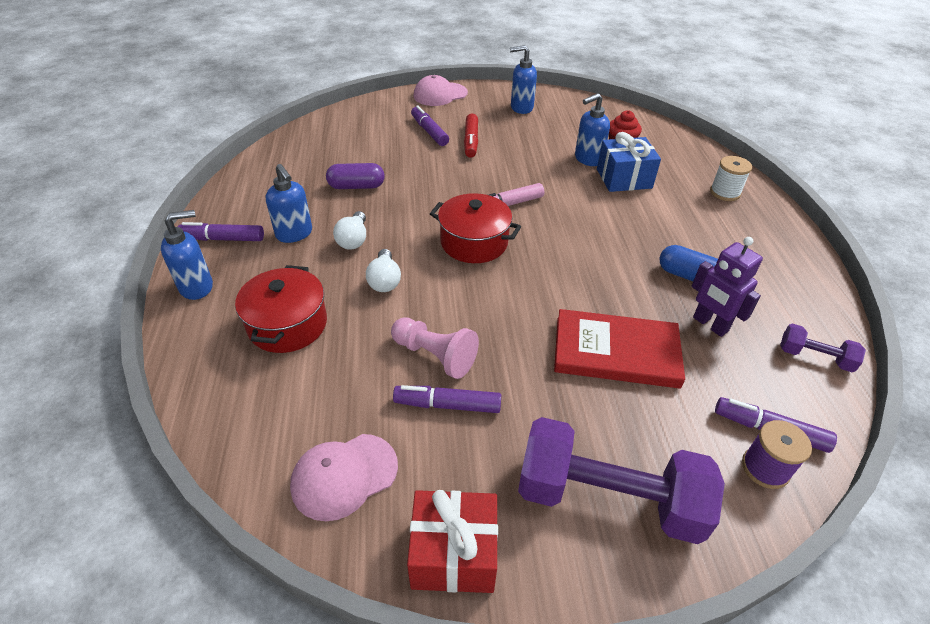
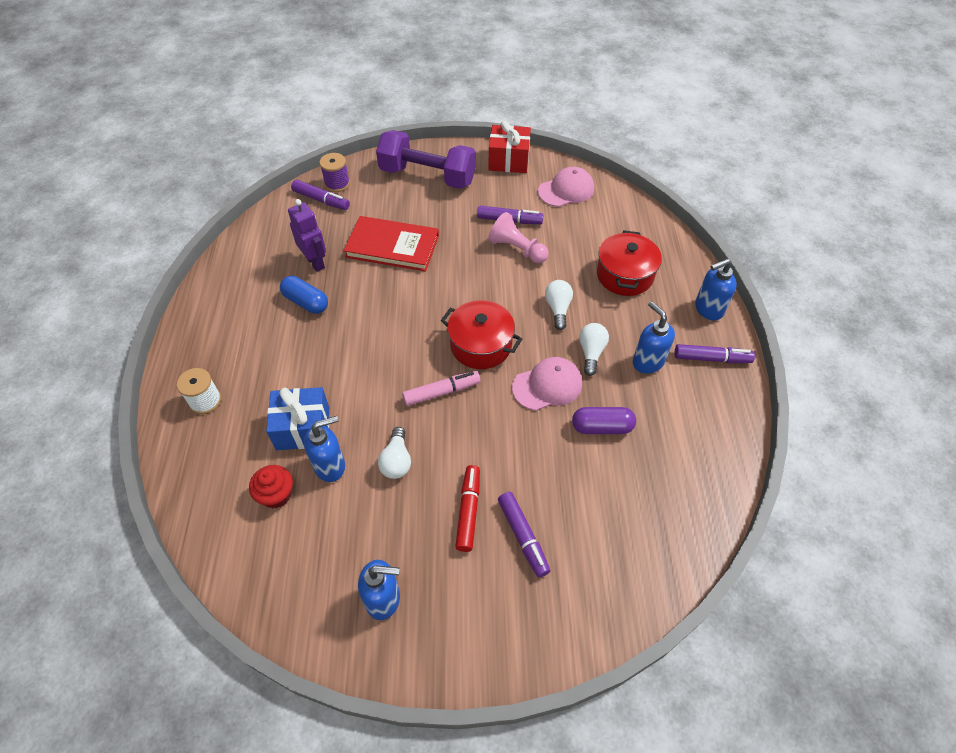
camera: 175 degrees left, 10 degrees up
pink cap [414,75,468,106] -> pink cap moved to [512,357,582,411]
purple dumbbell [780,323,866,372] -> none
none -> white light bulb [378,427,411,479]

